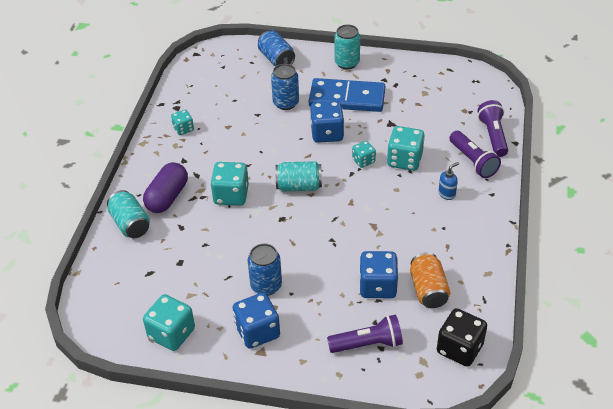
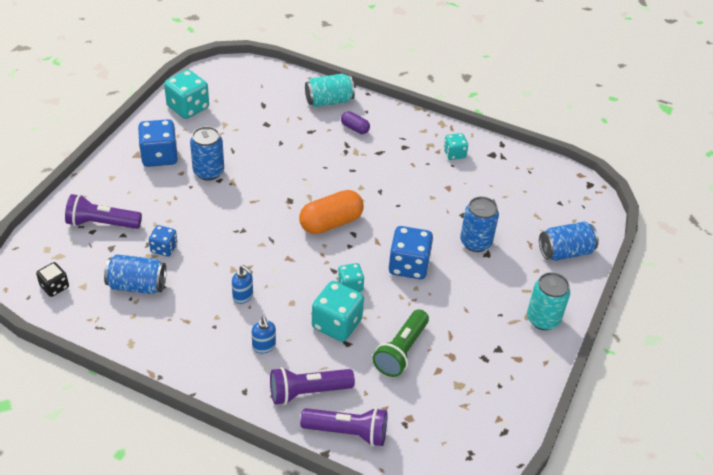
camera: 100 degrees right, 0 degrees up
purple capsule [143,162,188,213] -> purple capsule [341,111,370,134], size x0.53
turquoise dice [210,162,249,206] -> none
turquoise can [276,161,322,191] -> orange capsule [299,190,364,234]
blue domino [309,78,385,112] -> none
purple flashlight [327,315,403,353] -> purple flashlight turned 90 degrees clockwise [65,194,142,229]
blue dice [359,251,398,298] -> blue dice [149,225,177,257], size x0.58
orange can [410,252,451,308] -> blue can [104,254,167,294]
black dice [437,308,487,367] -> black dice [36,262,69,297], size x0.58
none -> blue soap dispenser [232,265,253,304]
none -> green flashlight [372,309,429,377]

